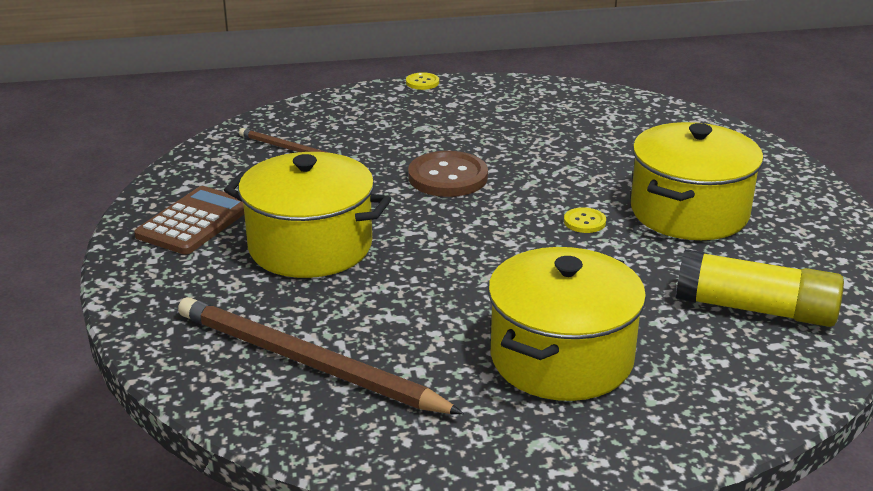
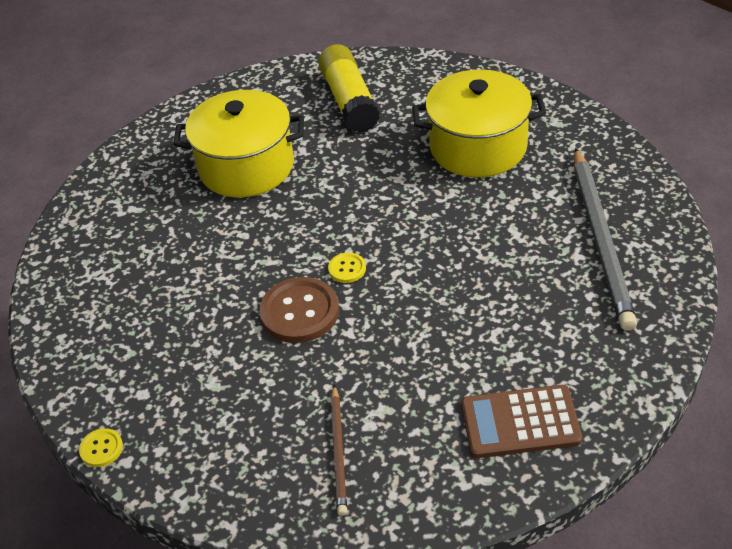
camera: 120 degrees left, 15 degrees up
brown pencil [178,297,464,414] -> grey pencil [574,148,637,331]
yellow pot [224,152,391,278] -> none
yellow button [564,207,606,233] -> yellow button moved to [328,253,366,283]

